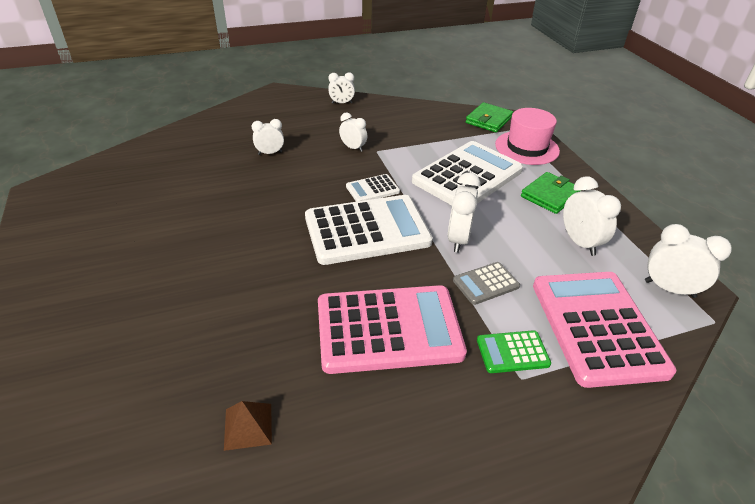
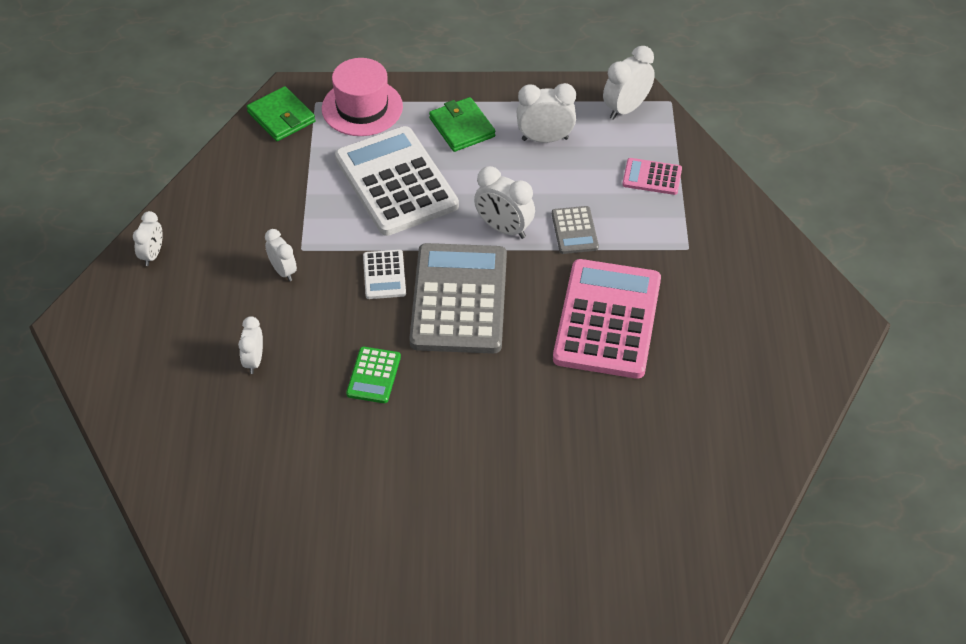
camera: 70 degrees left, 10 degrees up
brown pyramid [224,401,272,451] -> none
white calculator [305,195,433,265] -> grey calculator [410,243,507,354]
white clock [339,113,368,152] -> white clock turned 90 degrees clockwise [265,229,297,281]
green calculator [477,330,551,373] -> green calculator moved to [346,347,401,403]
pink calculator [533,272,676,388] -> pink calculator [622,158,682,195], size x0.45

